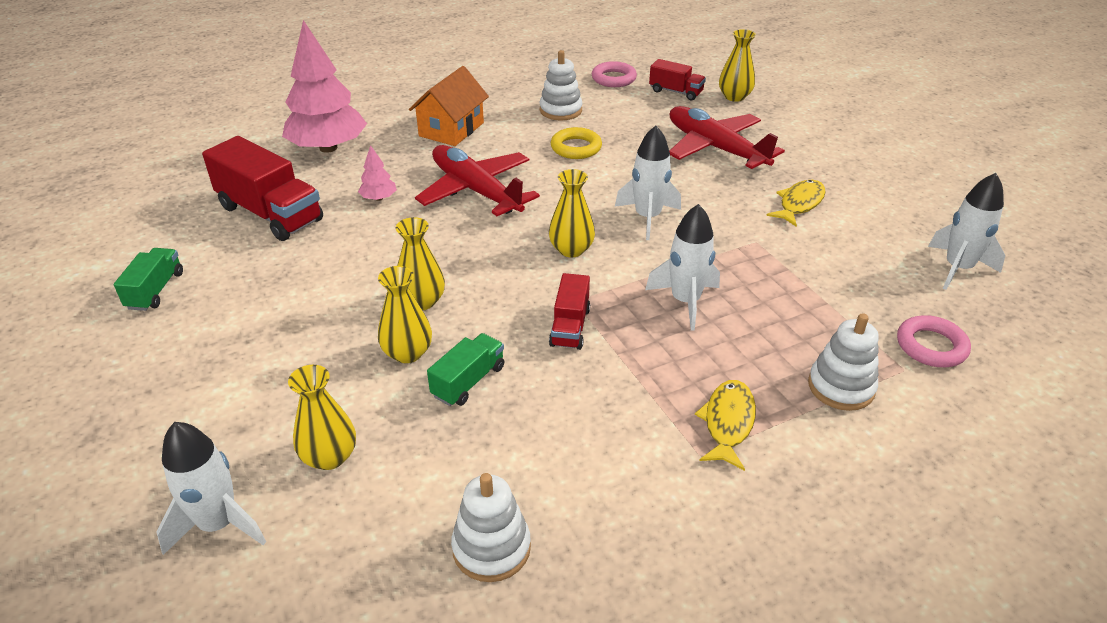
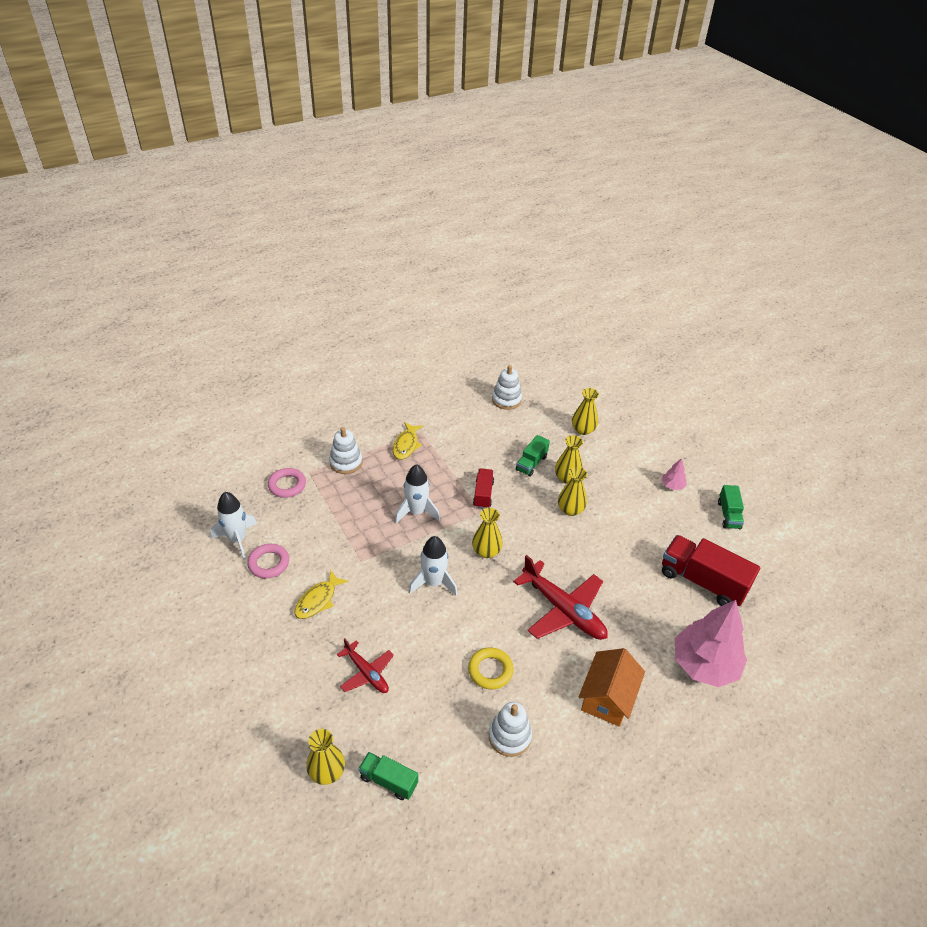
camera: 175 degrees right, 5 degrees up
white rocket [156,422,266,555] -> none
pink tree [358,145,397,201] -> pink tree moved to [662,458,687,490]
pink ring [592,61,637,87] -> pink ring moved to [247,544,289,578]
red truck [649,59,706,101] -> green truck [359,752,418,800]
red plane [669,106,785,169] -> red plane [337,638,394,693], size x0.58

